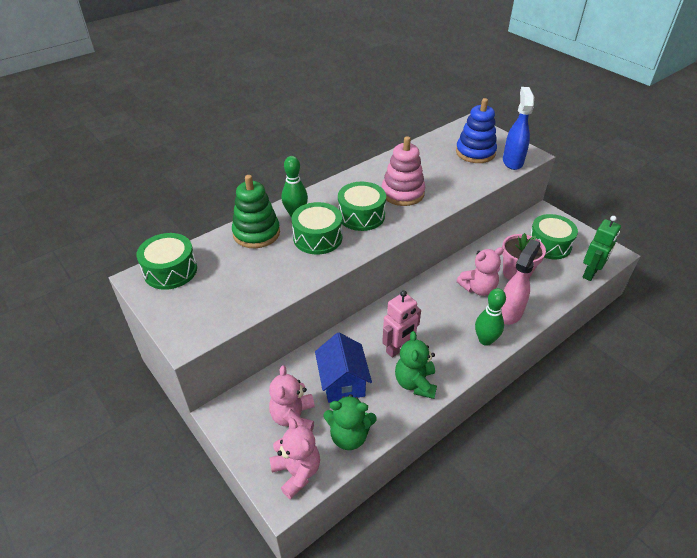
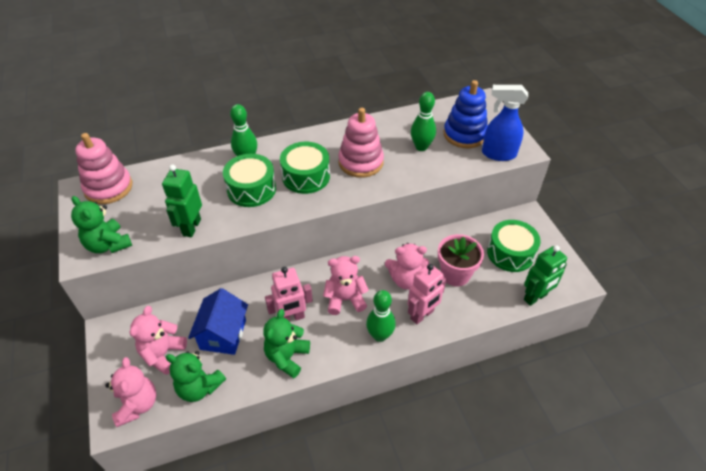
camera: 20 degrees right, 5 degrees up
green drum [136,233,197,290] -> pink stacking toy [75,133,132,204]
green stacking toy [232,175,280,248] -> none
pink spray bottle [502,239,540,325] -> pink robot [408,263,446,324]
blue spray bottle [503,87,534,170] -> blue spray bottle turned 105 degrees counterclockwise [482,85,528,161]
none -> green teddy bear [71,196,132,253]
none -> green robot [162,165,202,237]
none -> pink teddy bear [323,256,369,315]
none -> green bowling pin [411,92,436,151]

